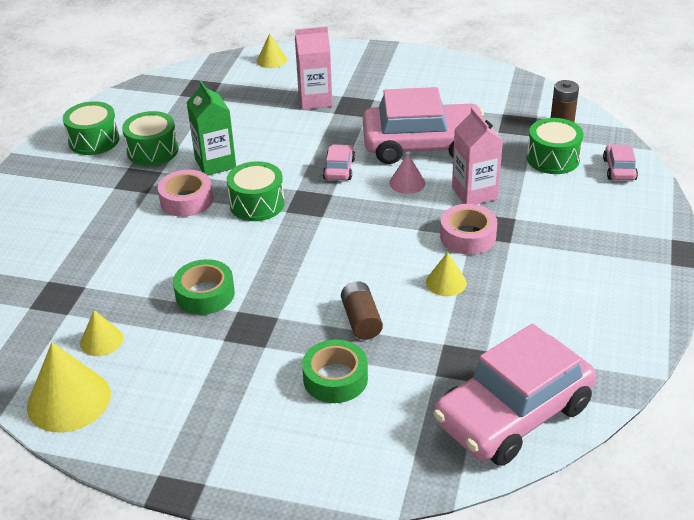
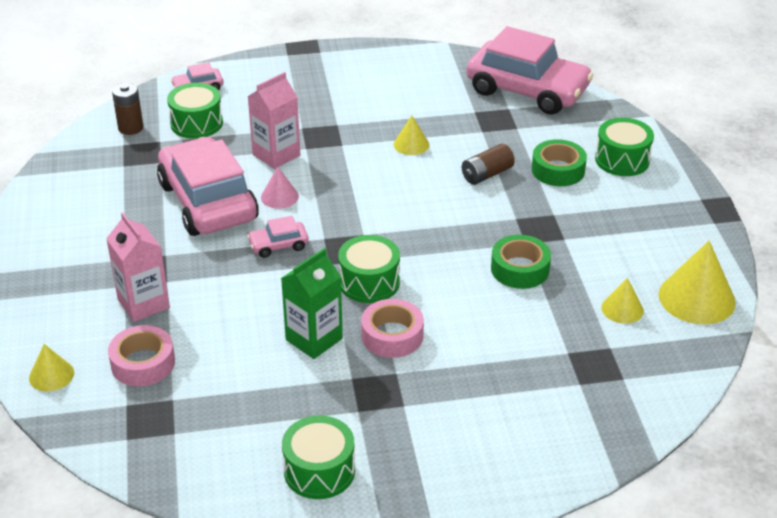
camera: 115 degrees left, 0 degrees up
green drum [122,111,178,166] -> green drum moved to [595,118,654,176]
pink tape [440,204,497,255] -> pink tape moved to [108,325,175,386]

